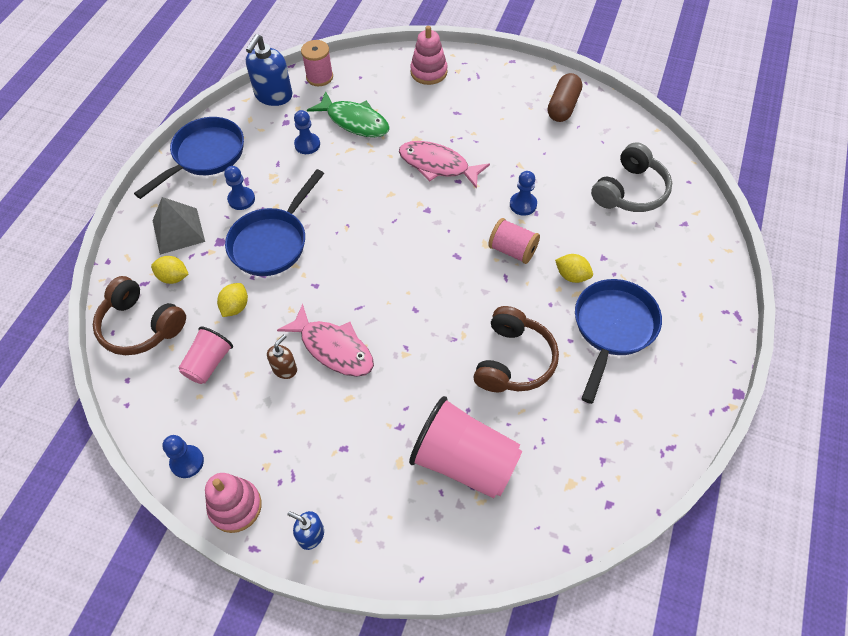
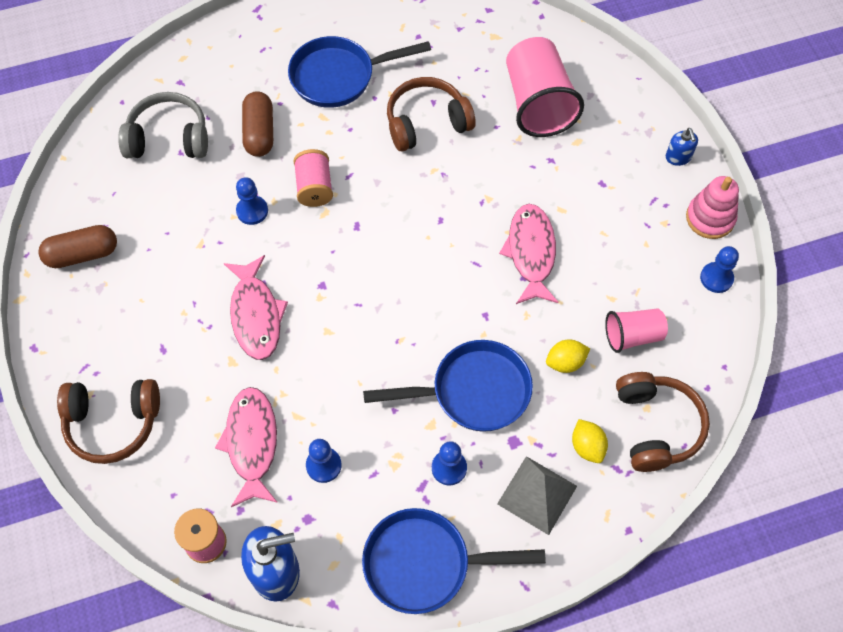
camera: 130 degrees left, 5 degrees up
brown soap dispenser [267,334,297,379] -> none
green fish [307,91,390,137] -> pink fish [215,387,278,507]
pink stacking toy [410,26,448,85] -> brown headphones [57,379,160,464]
yellow lemon [555,254,593,283] -> none
none -> brown capsule [242,91,273,157]

